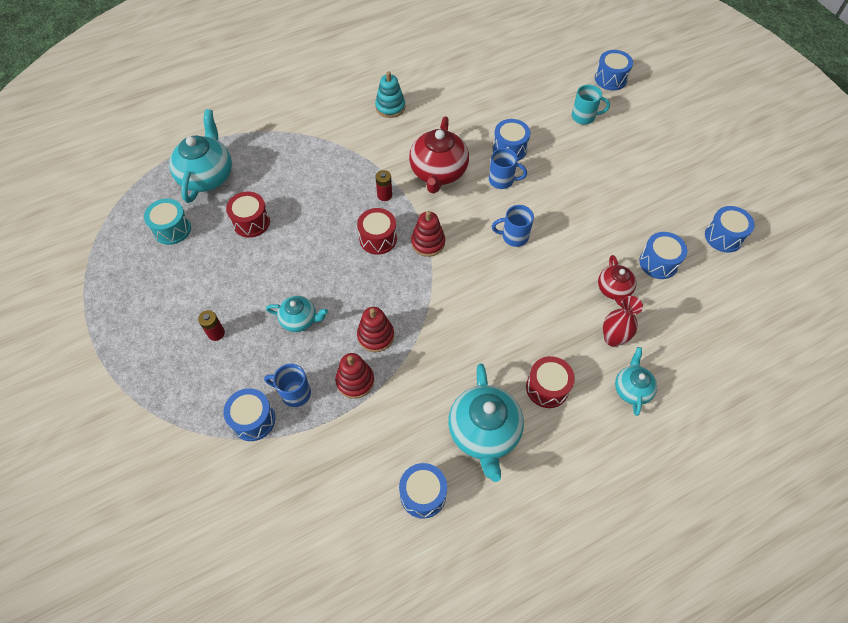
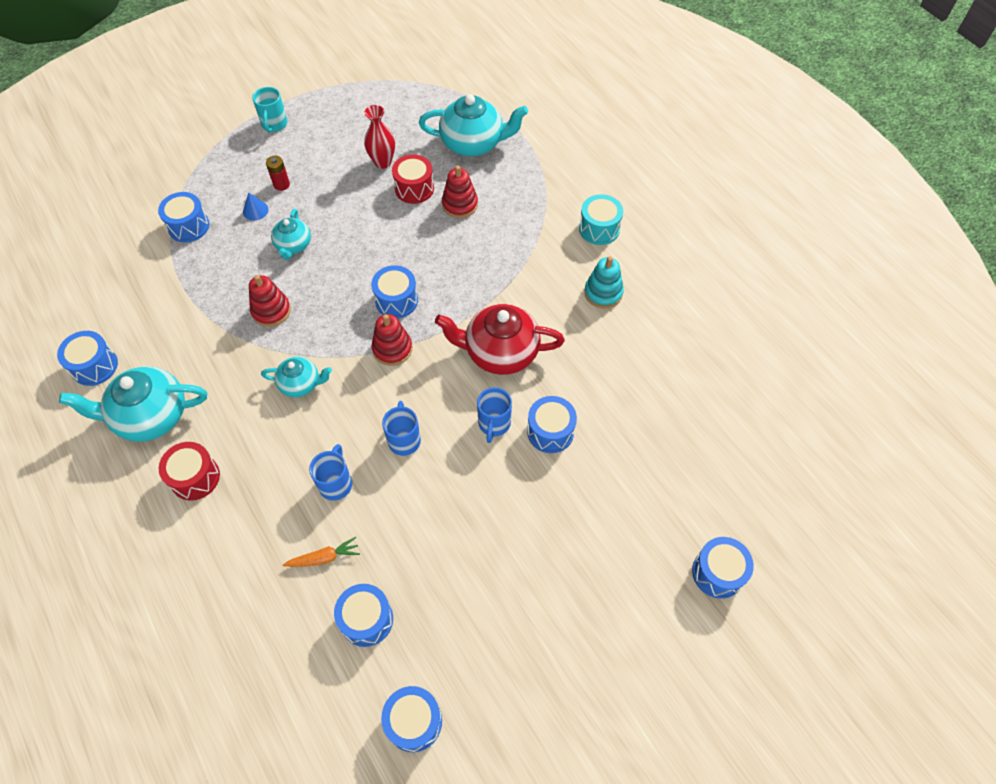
camera: 85 degrees right, 0 degrees up
turquoise drum [144,199,191,245] -> turquoise drum moved to [579,194,623,245]
blue mug [264,364,311,407] -> blue mug moved to [309,444,352,501]
red stacking toy [335,353,374,399] -> red stacking toy moved to [442,166,478,218]
red drum [357,208,397,255] -> blue drum [371,265,418,318]
red battery [375,170,392,201] -> none
turquoise mug [572,85,610,124] -> turquoise mug moved to [252,87,287,133]
red teapot [598,255,636,307] -> orange carrot [283,537,360,567]
red vase [603,296,643,347] -> red vase moved to [364,105,395,169]
turquoise teapot [615,347,657,416] -> turquoise teapot moved to [261,357,332,397]
none -> blue cone [243,192,268,221]

